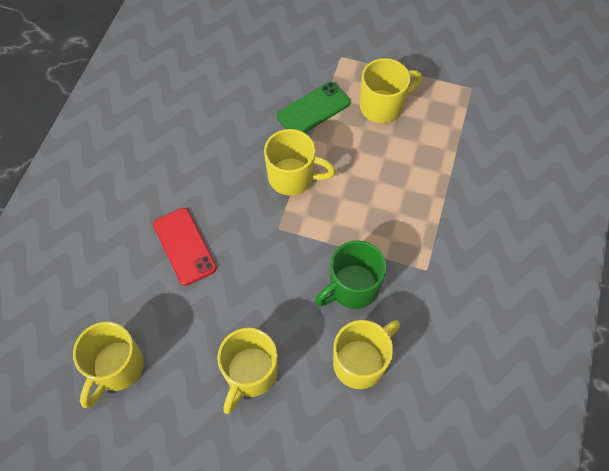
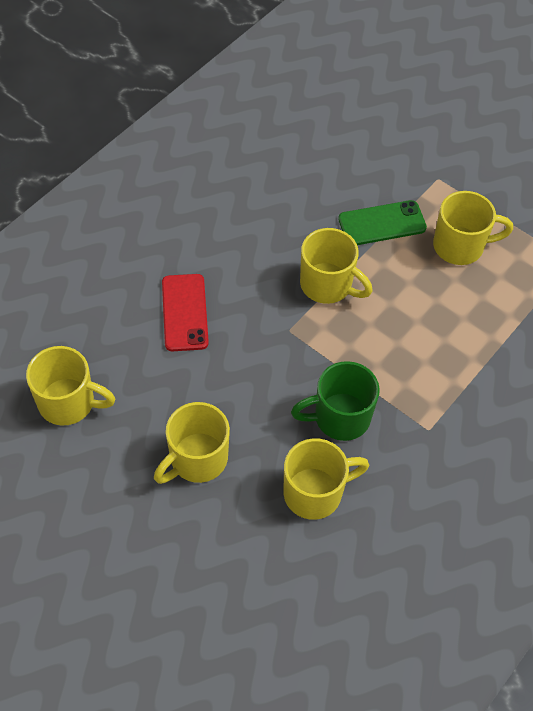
camera: 20 degrees right, 5 degrees down
yellow mug [73,322,144,408] -> yellow mug turned 120 degrees counterclockwise [26,346,115,425]

